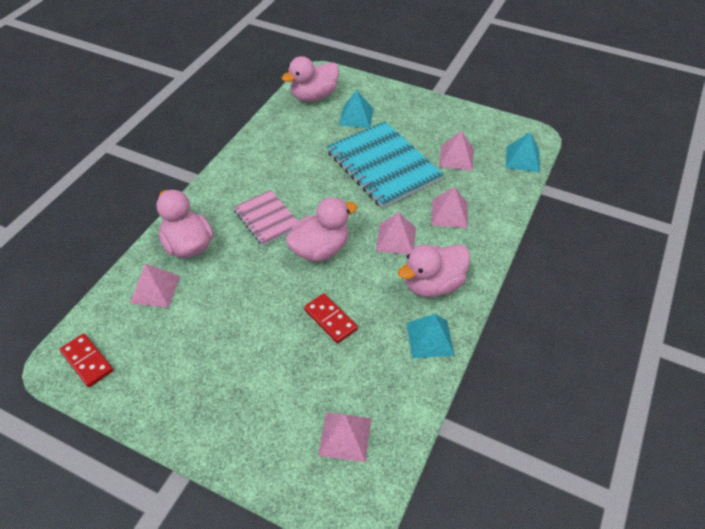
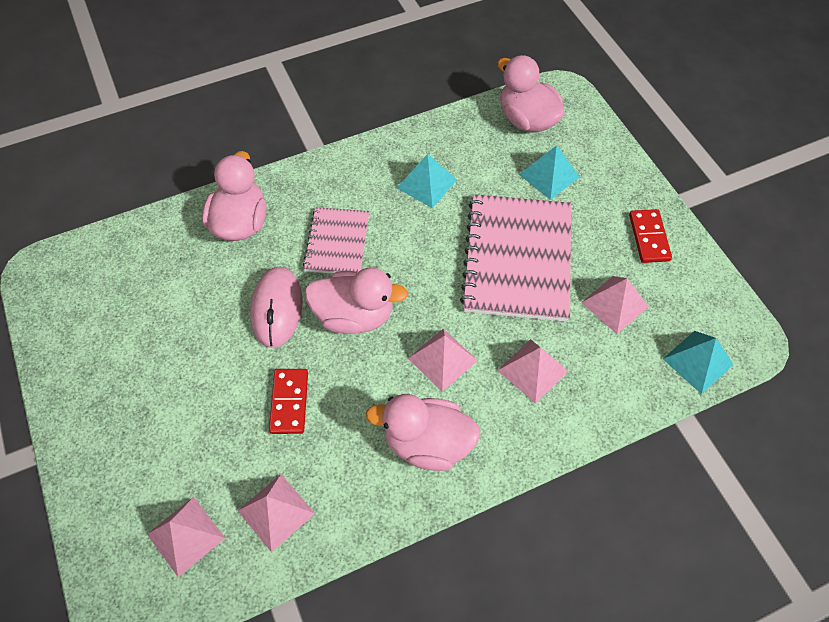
camera: 40 degrees right, 10 degrees up
red domino [60,333,113,387] -> red domino moved to [629,209,672,263]
pink pyramid [130,263,180,308] -> pink pyramid moved to [238,474,315,552]
pink duck [282,56,339,102] -> pink duck turned 45 degrees clockwise [497,55,565,132]
turquoise notebook [326,121,444,208] -> pink notebook [460,194,571,322]
turquoise pyramid [407,314,455,358] -> turquoise pyramid moved to [397,154,457,208]
none -> pink mouse [250,267,302,348]

